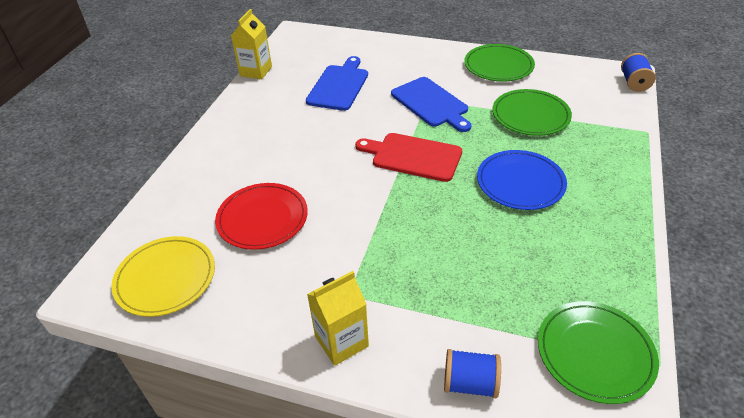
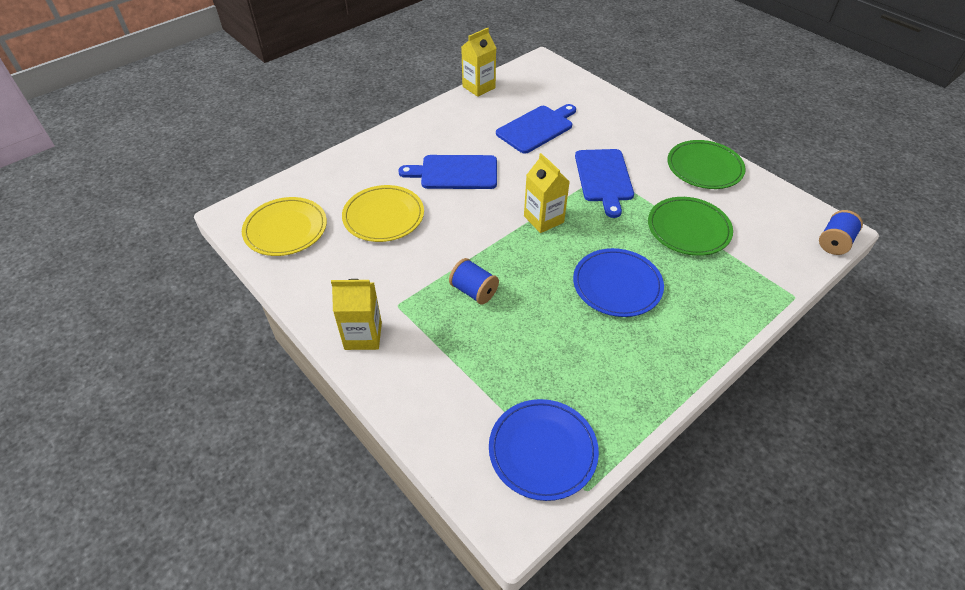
camera: 30 degrees right, 5 degrees up
red plate [215,183,308,250] -> yellow plate [342,185,424,242]
red cutting board [355,133,462,182] -> yellow carton [524,153,570,233]
blue spool [444,349,501,398] -> blue spool moved to [449,258,499,305]
green plate [538,301,659,404] -> blue plate [489,399,599,501]
none -> blue cutting board [398,155,497,189]

